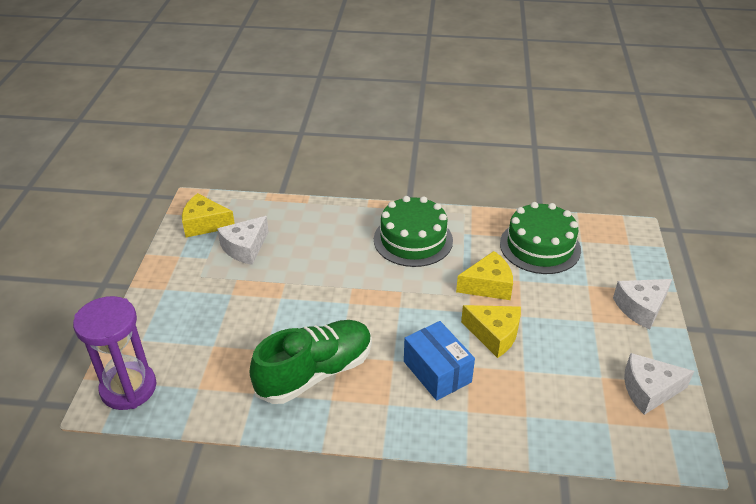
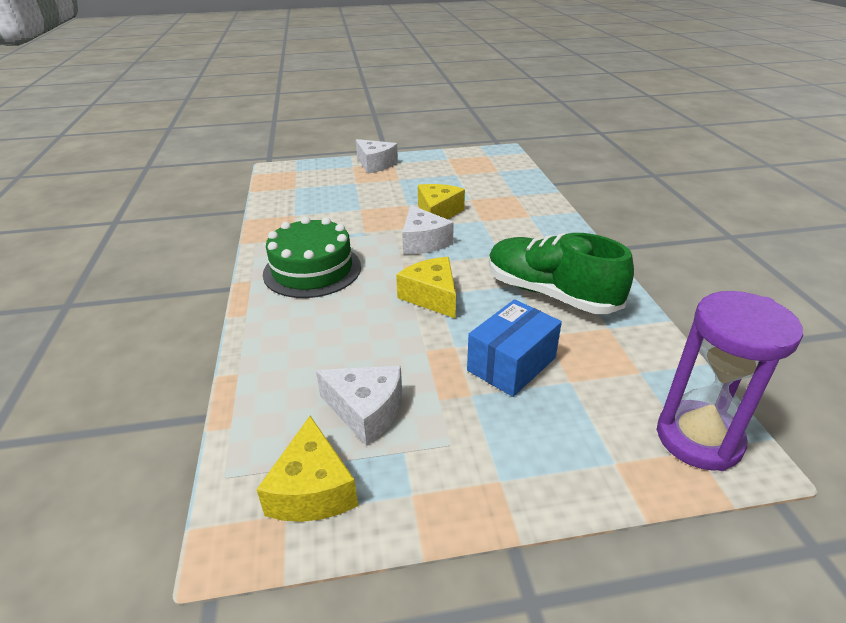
camera: 105 degrees left, 5 degrees down
blue box [404,321,475,401] -> blue box moved to [467,299,562,397]
yellow cheese [456,251,513,300] -> yellow cheese moved to [396,257,456,318]
green cake [500,202,581,274] -> none
white cheese [624,353,694,415] -> white cheese moved to [402,205,454,254]

